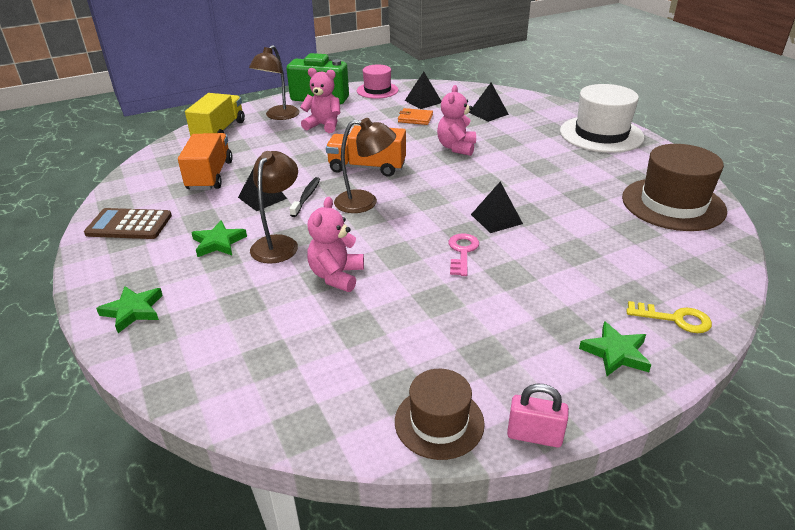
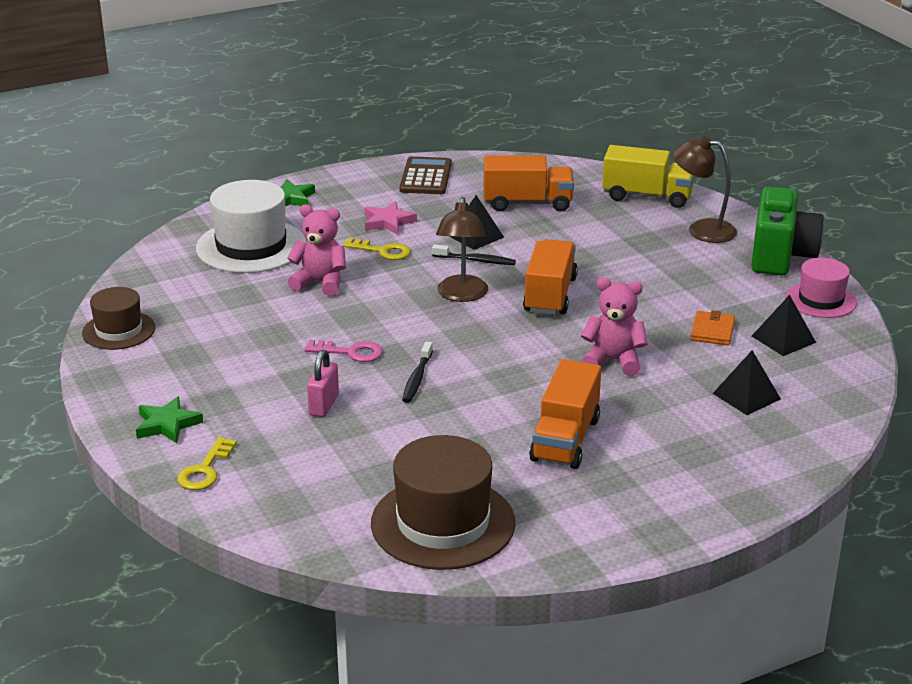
camera: 90 degrees right, 5 degrees down
green star [191,220,247,257] -> pink star [365,202,417,235]
brown lamp [250,151,298,264] -> yellow key [342,237,411,260]
pink teddy bear [300,68,340,133] -> none
black pyramid [471,182,523,233] -> black toothbrush [402,342,433,403]
pink padlock [507,384,569,448] -> pink padlock moved to [307,350,339,417]
white hat [560,84,645,153] -> white hat moved to [196,180,306,273]
none -> orange truck [529,359,601,469]

